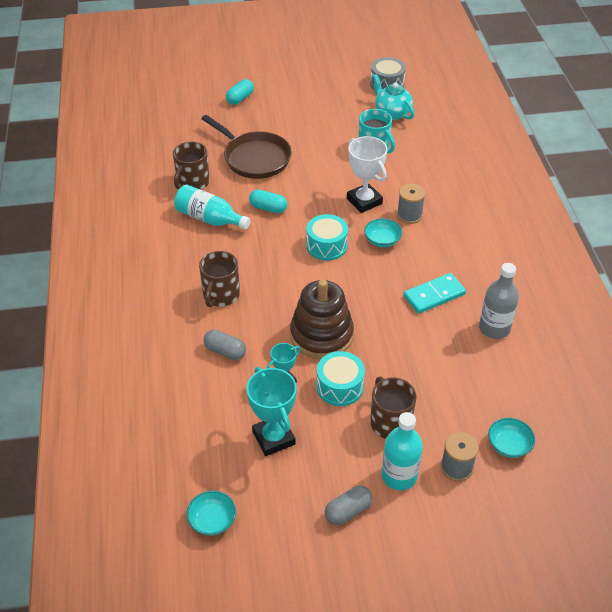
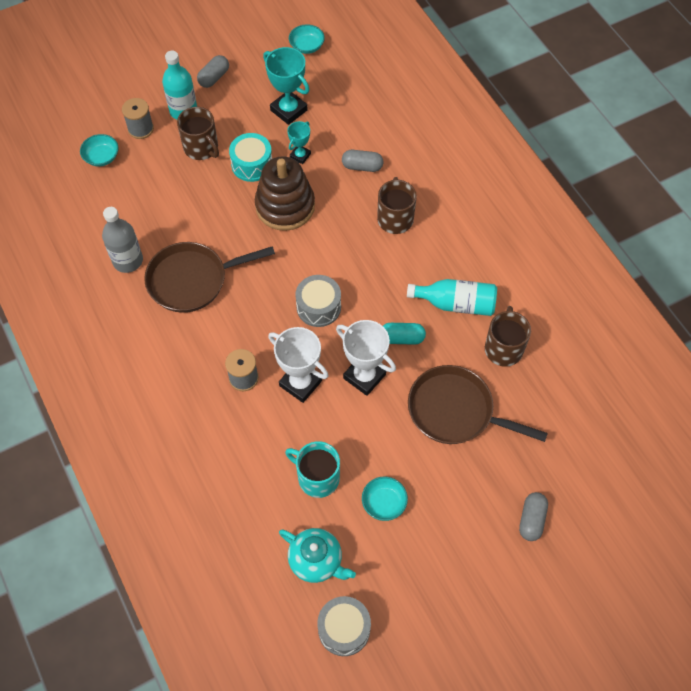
camera: 160 degrees right, 15 degrees up
turquoise capsule [226,79,254,105] -> grey capsule [519,492,548,541]
turquoise drum [307,214,348,261] -> grey drum [295,275,341,327]
turquoise bowl [364,218,402,247] -> turquoise bowl moved to [362,477,408,521]
turquoise domino [403,273,466,314] -> brown pan [144,242,275,313]
none -> white trophy [336,320,396,396]

